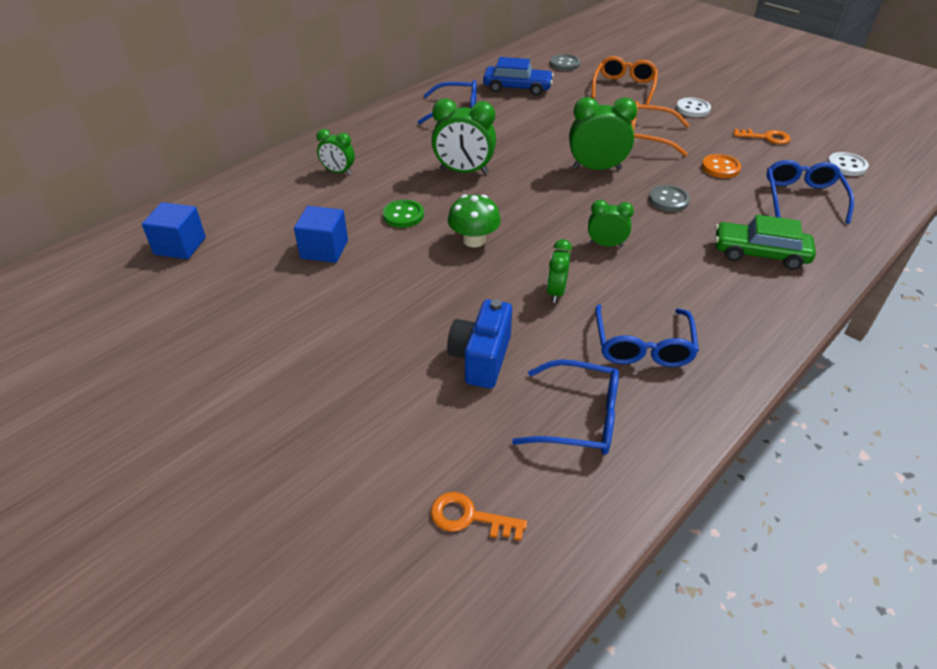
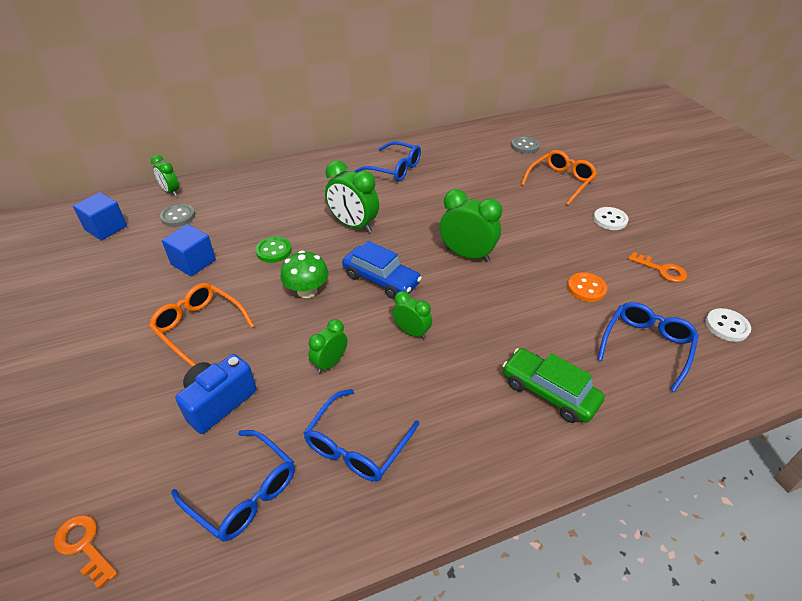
camera: 25 degrees right, 0 degrees up
green clock [316,129,355,175] -> green clock moved to [151,155,179,196]
blue car [483,57,554,96] -> blue car moved to [342,241,422,299]
orange glasses [631,101,689,156] -> orange glasses moved to [149,283,254,367]
grey button [649,185,690,212] -> grey button moved to [160,204,195,227]

